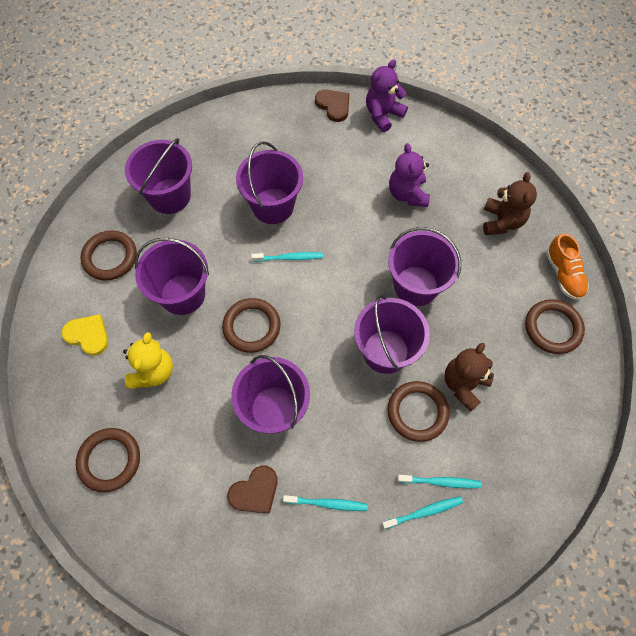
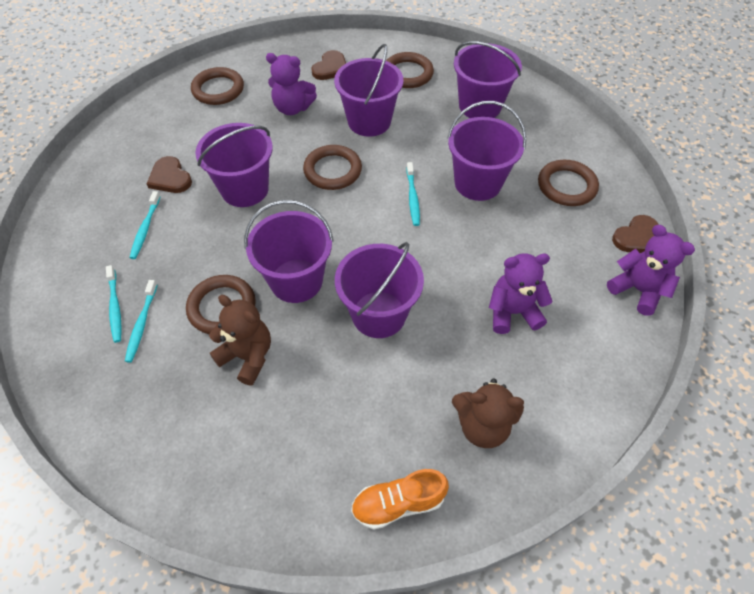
camera: 90 degrees right, 10 degrees down
yellow heart [61,314,108,356] -> brown heart [311,50,346,80]
yellow teddy bear [123,332,173,389] -> purple teddy bear [266,53,317,115]
brown ring [525,299,585,354] -> brown ring moved to [538,160,599,206]

